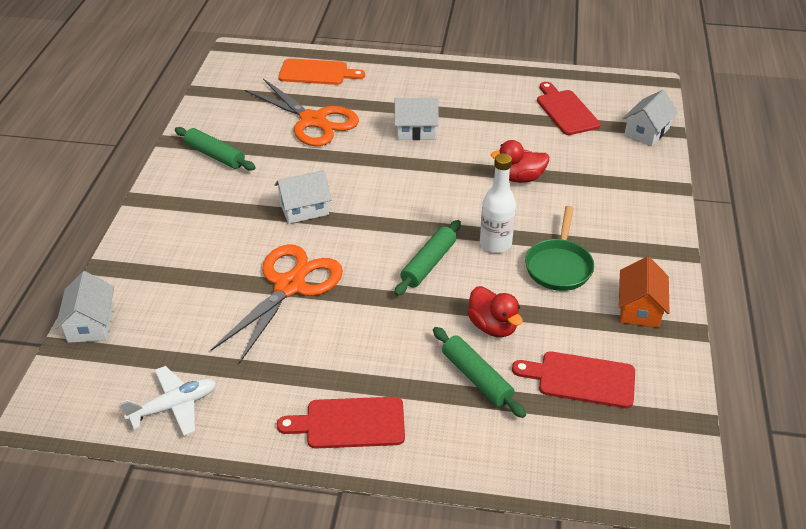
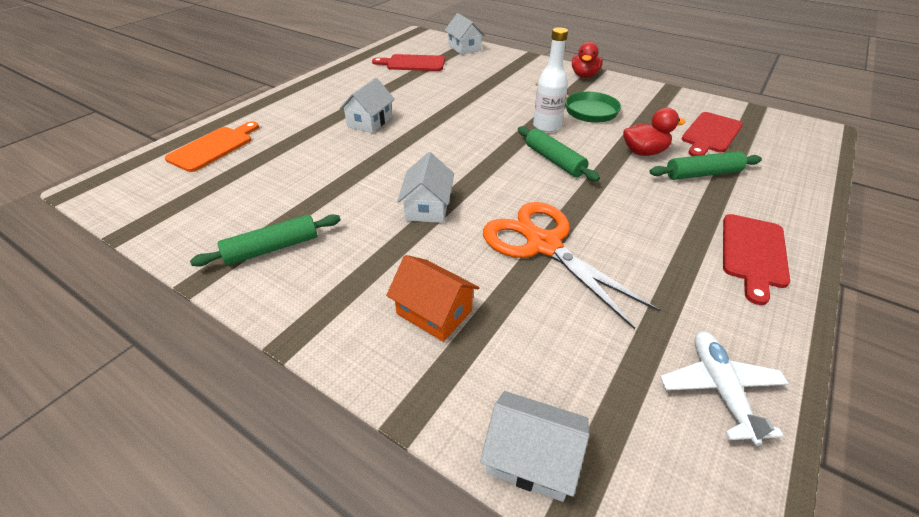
camera: 65 degrees left, 0 degrees up
orange scissors [245,79,359,146] -> none
red duck [491,140,549,183] -> red duck moved to [572,42,603,78]
orange house [619,256,669,328] -> orange house moved to [386,255,480,342]

